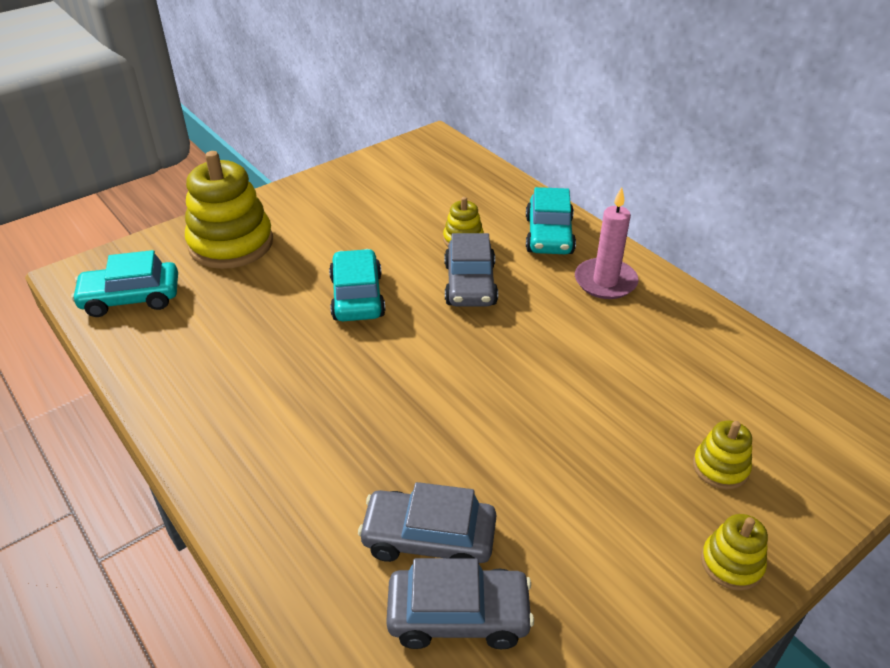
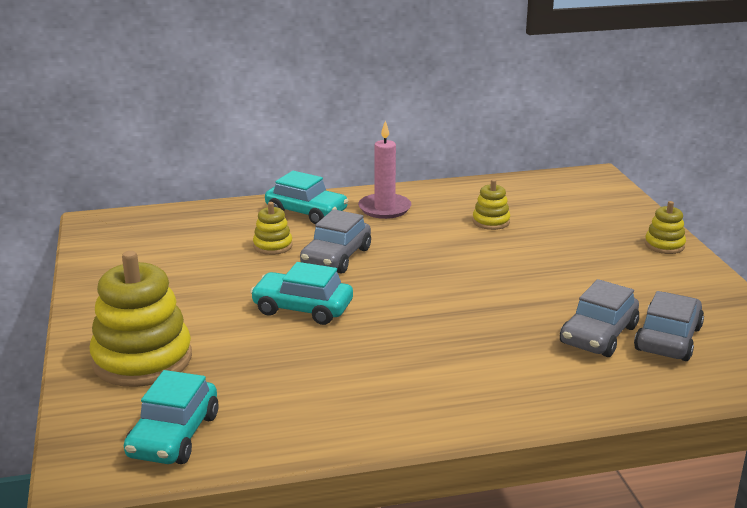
camera: 65 degrees left, 15 degrees down
grey car [444,233,498,307] -> grey car turned 90 degrees clockwise [300,209,371,274]
yellow stacking toy [693,420,752,489] -> yellow stacking toy moved to [473,179,510,230]

